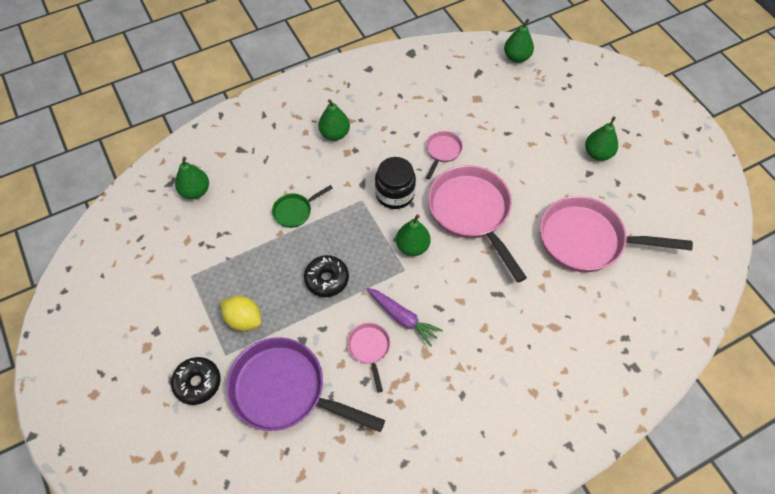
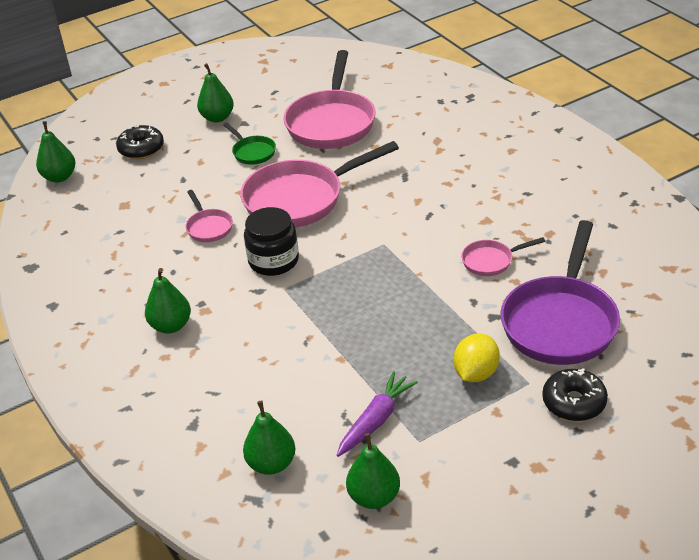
camera: 90 degrees left, 20 degrees down
green pan [272,185,333,228] -> green pan moved to [223,122,276,165]
black donut [304,255,349,297] -> black donut moved to [116,125,164,159]
purple carrot [367,288,443,347] -> purple carrot moved to [336,371,418,457]
green pear [396,214,431,256] -> green pear moved to [346,433,400,509]
pink pan [426,131,463,179] -> pink pan turned 135 degrees counterclockwise [185,190,233,242]

